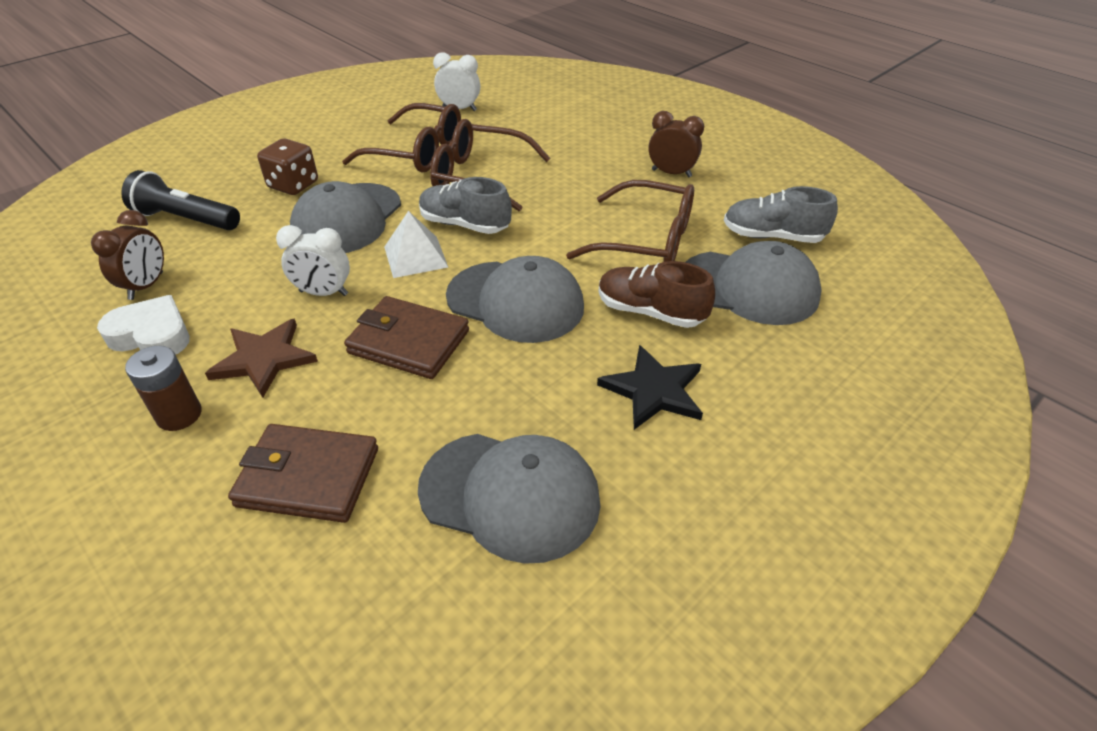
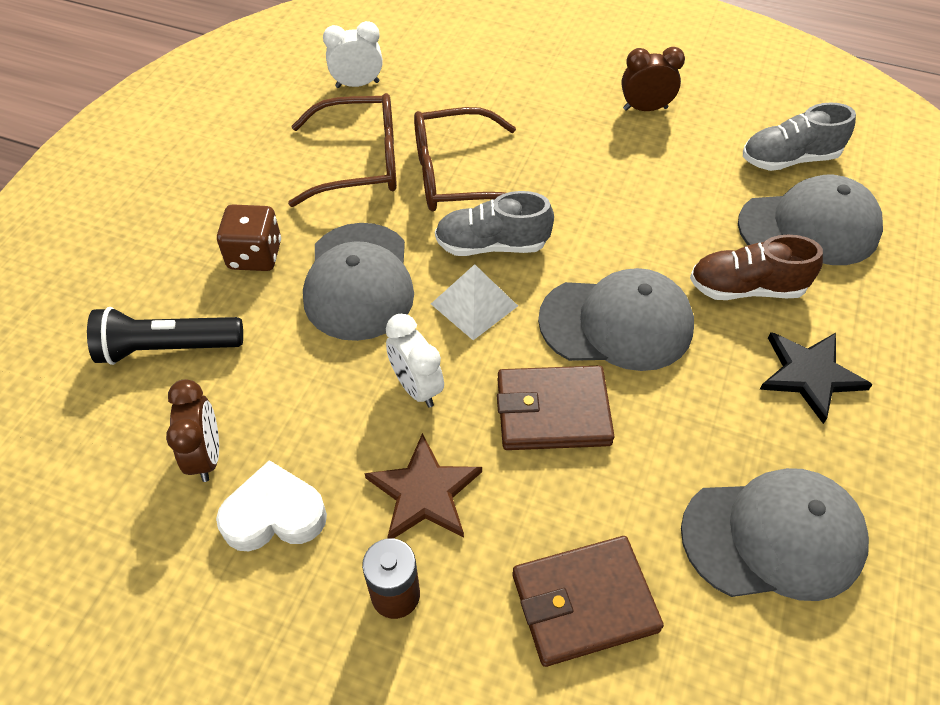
camera: 25 degrees left, 10 degrees up
white clock [276,225,350,296] -> white clock turned 75 degrees clockwise [386,314,444,408]
brown glasses [566,180,694,262] -> none

